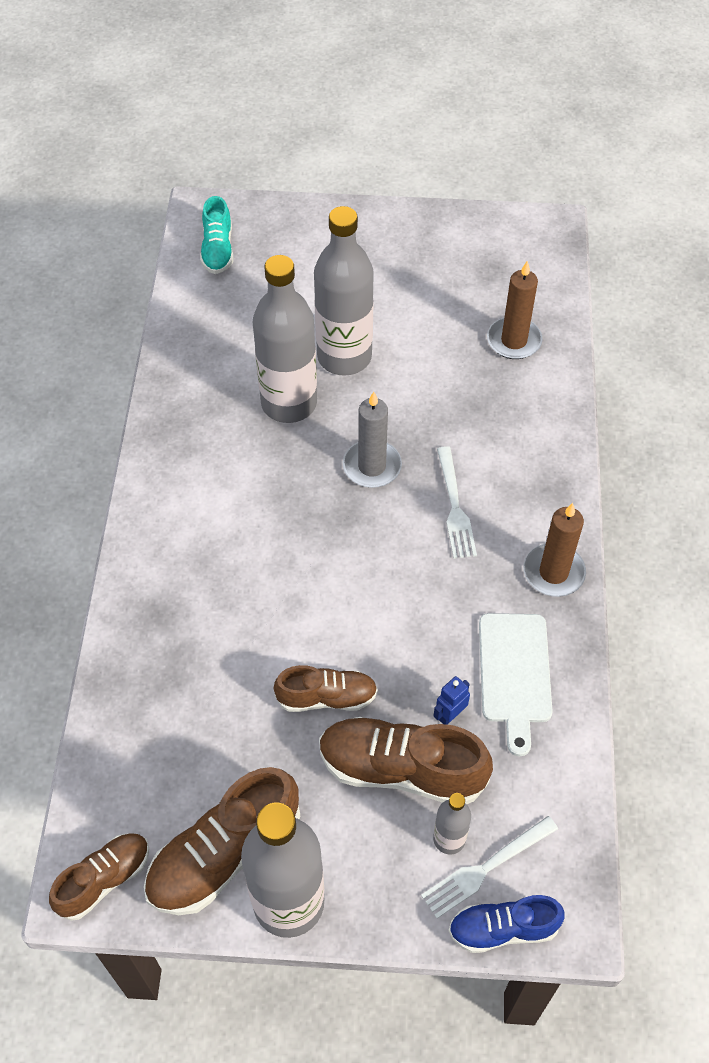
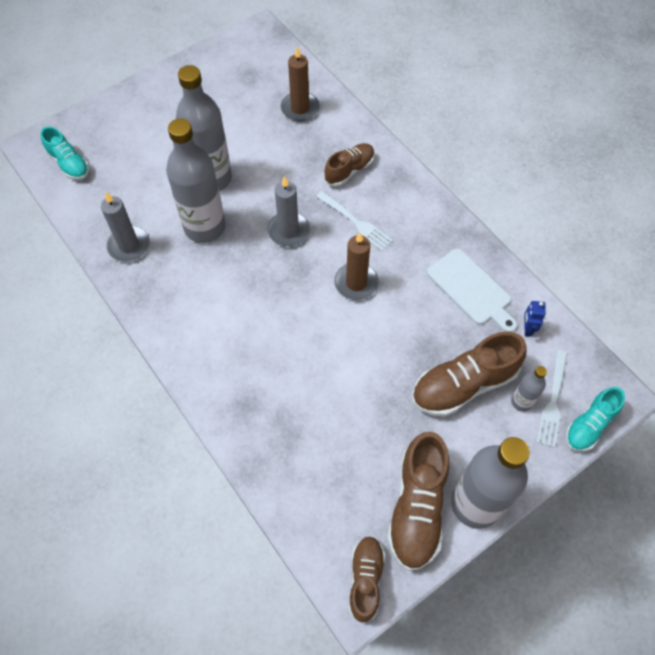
camera: 40 degrees left, 5 degrees up
brown shoe [274,665,378,712] -> brown shoe moved to [324,143,375,187]
blue robot [434,676,470,725] -> blue robot moved to [524,301,546,337]
blue shoe [449,895,565,953] -> turquoise shoe [565,387,625,452]
brown candle [524,503,586,597] -> brown candle moved to [334,232,379,300]
none -> grey candle [101,192,150,262]

